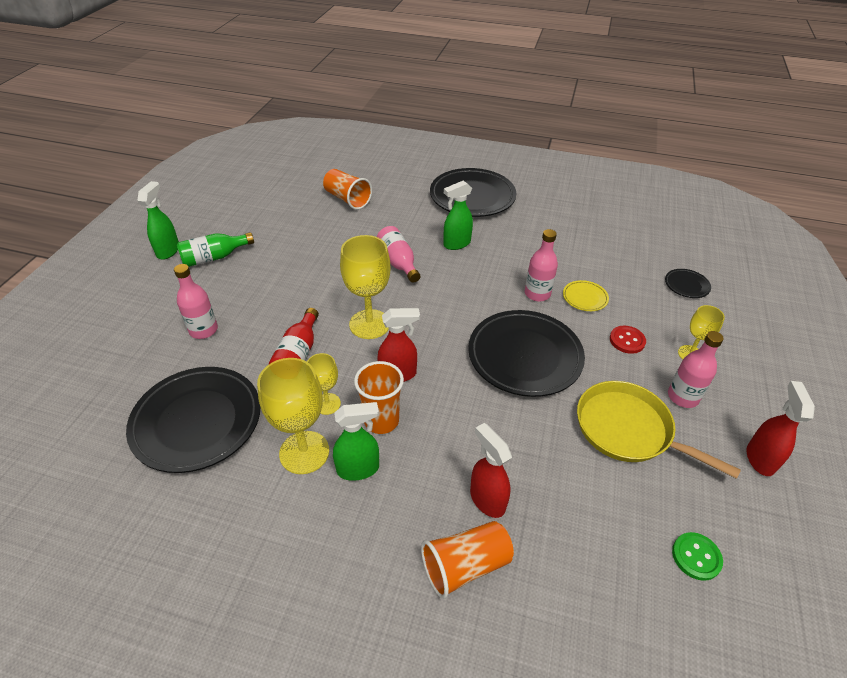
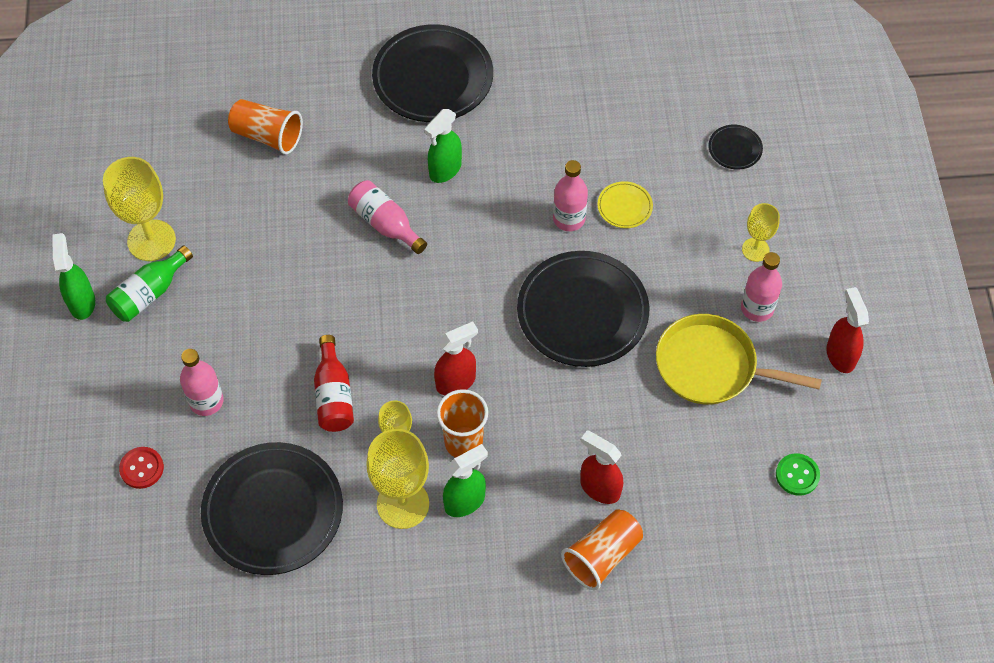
camera: 20 degrees left, 15 degrees up
yellow goblet [340,235,390,339] -> yellow goblet moved to [103,157,176,261]
red button [610,326,646,354] -> red button moved to [119,447,164,489]

